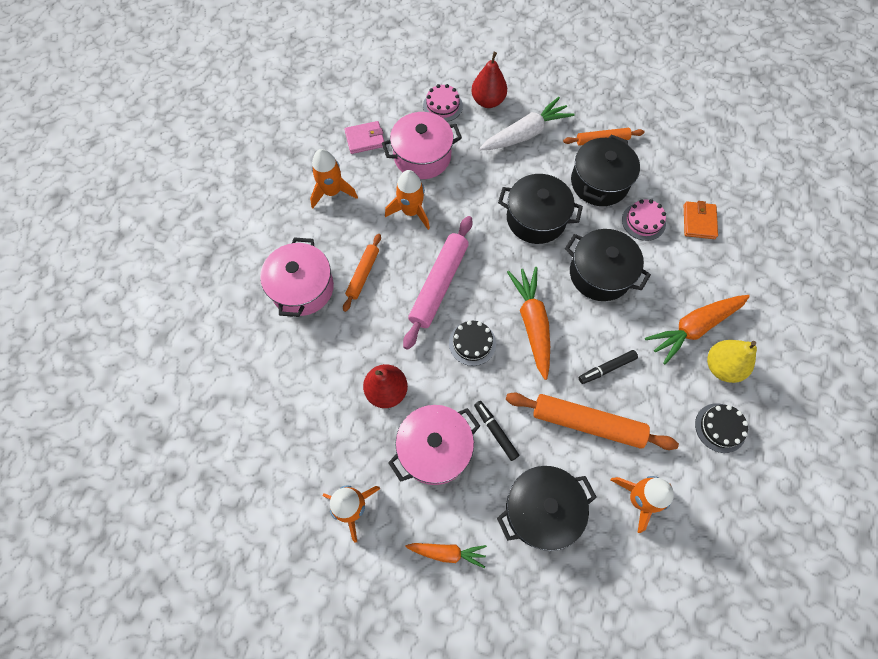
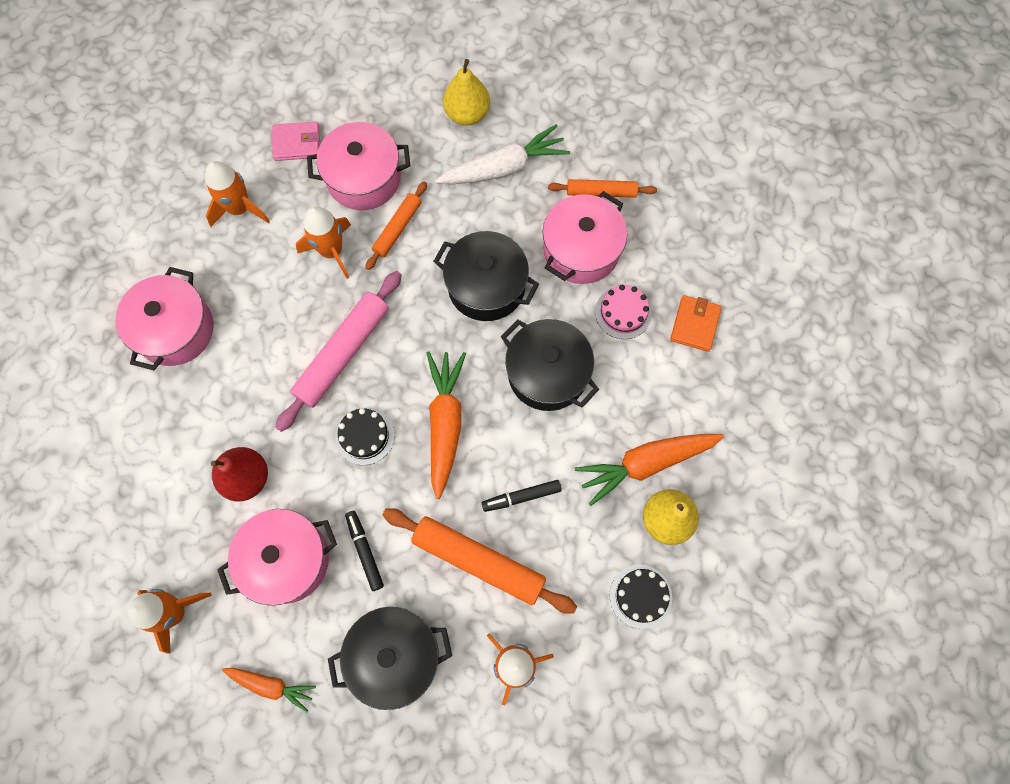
camera: 10 degrees right, 5 degrees up
orange rolling pin [343,234,381,312] -> orange rolling pin moved to [365,182,427,270]
pink cake [423,84,463,122] -> none
red pear [471,52,507,108] -> yellow pear [443,59,490,125]
black pot [571,134,640,206] -> pink pot [542,191,627,284]

